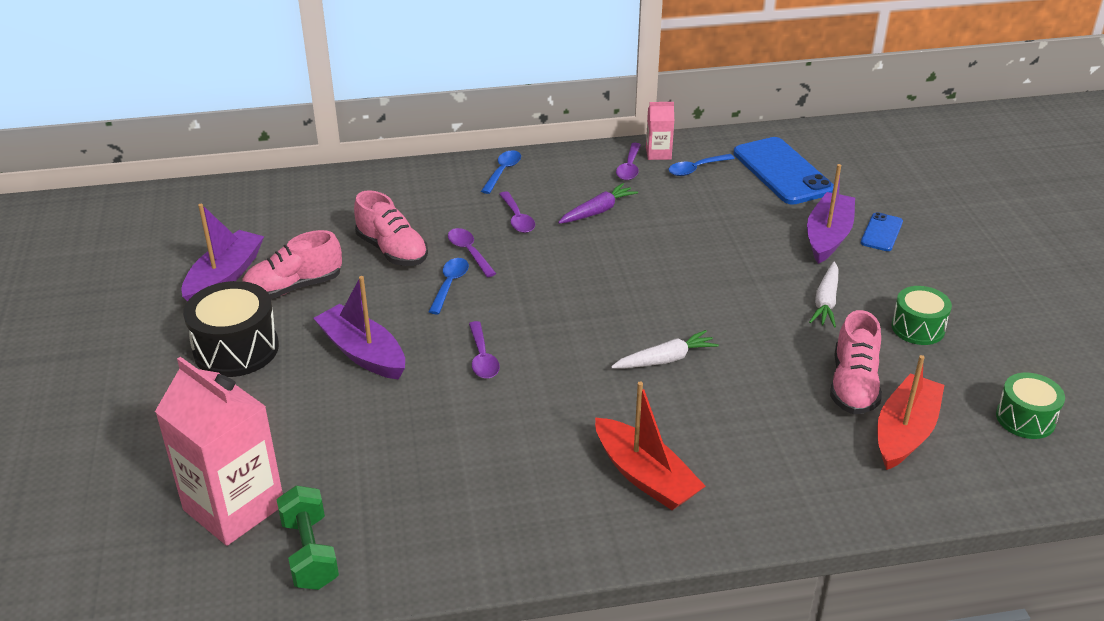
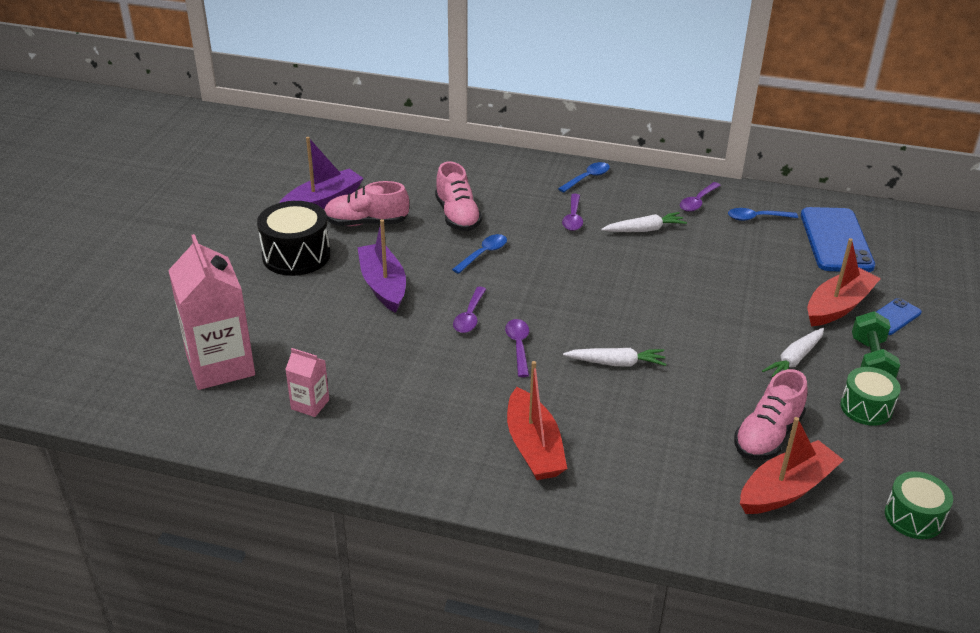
camera: 25 degrees right, 0 degrees up
green dumbbell [276,485,339,590] -> green dumbbell moved to [852,311,900,378]
purple spoon [448,228,496,277] -> purple spoon moved to [505,319,529,377]
purple carrot [558,183,638,224] -> white carrot [601,212,687,232]
pink carton [646,102,674,160] -> pink carton moved to [285,348,329,417]
purple boat [807,164,855,264] -> red boat [807,238,881,326]

